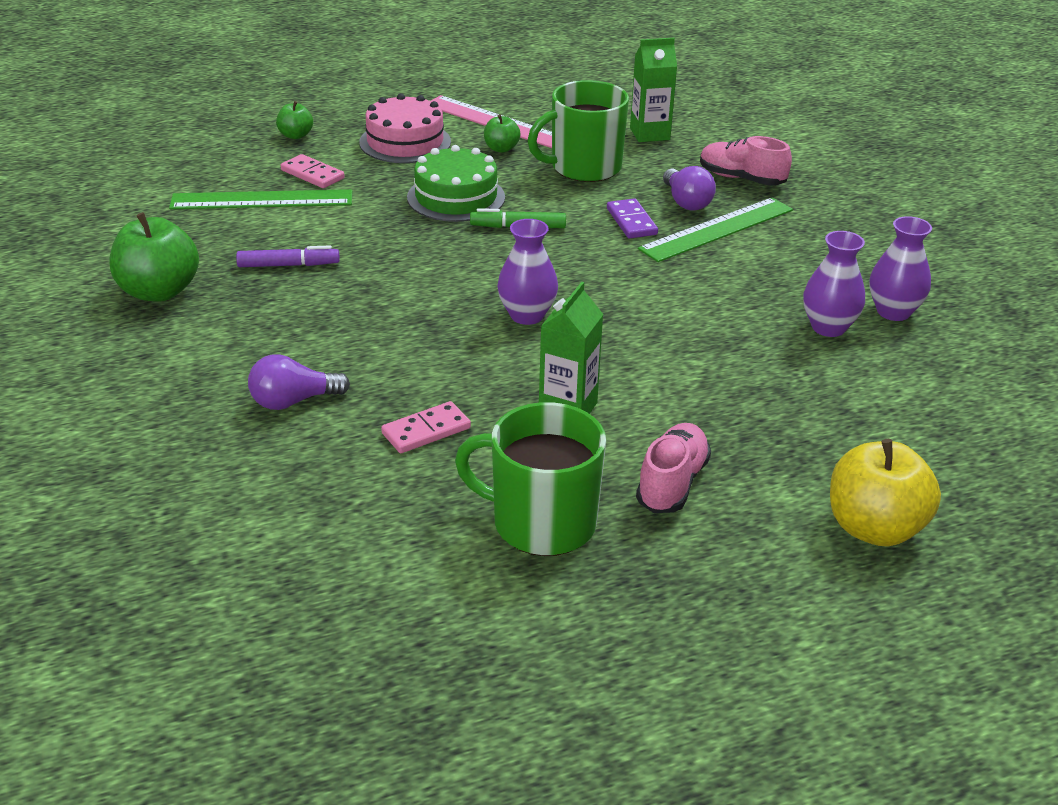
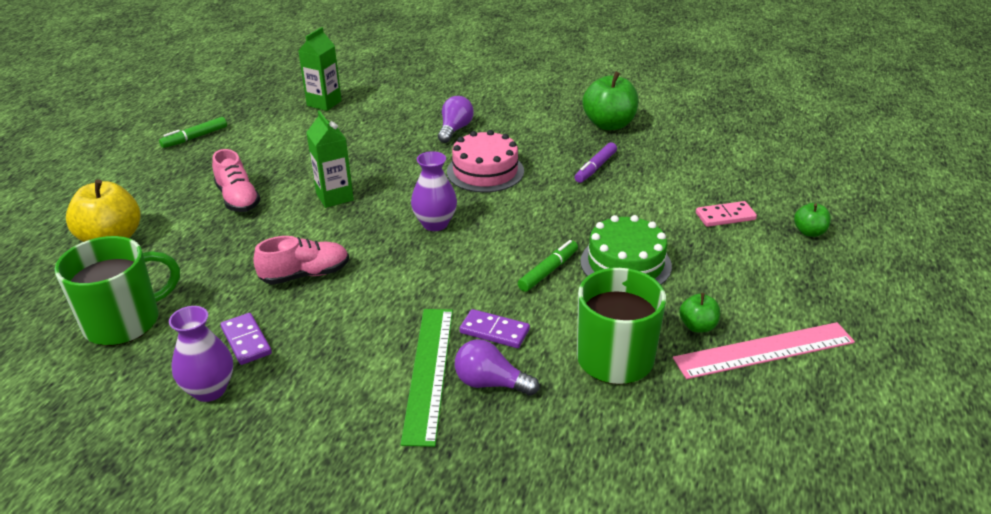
camera: 130 degrees right, 0 degrees up
green ruler [169,189,352,209] -> none
pink cake [359,94,451,163] -> pink cake moved to [447,130,524,193]
pink domino [381,401,471,453] -> none
green mug [455,402,606,556] -> green mug moved to [54,236,180,346]
green carton [630,38,677,142] -> green carton moved to [298,27,342,111]
pink shoe [700,136,792,186] -> pink shoe moved to [253,236,349,285]
purple vase [803,231,865,337] -> purple domino [220,313,272,365]
none -> green marker [159,117,227,148]

